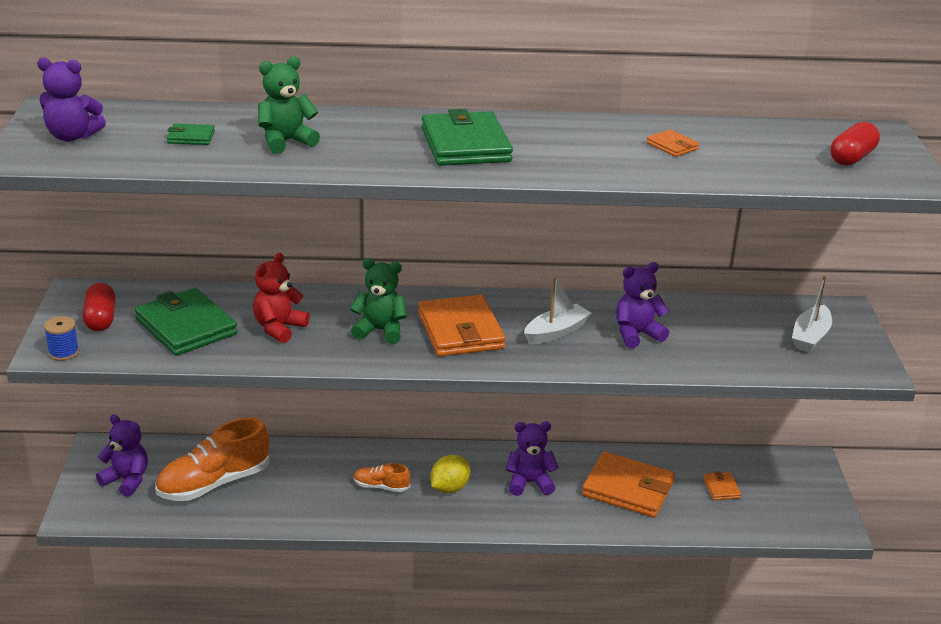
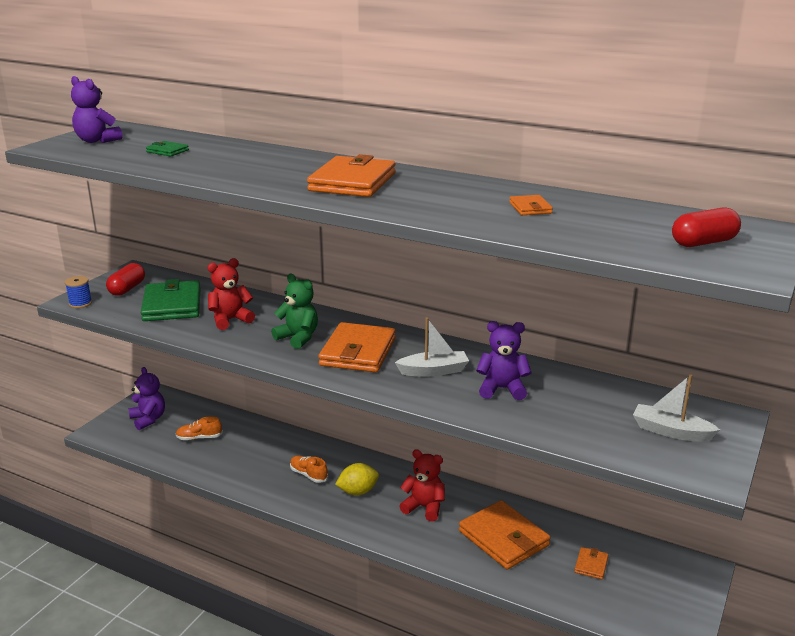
camera: 30 degrees right, 5 degrees down
orange shoe [155,418,270,501] -> orange shoe [176,416,223,440], size x0.48
green teddy bear [258,56,320,154] -> none
green wallet [421,109,513,166] -> orange wallet [307,154,395,197]
purple teddy bear [505,421,559,496] -> red teddy bear [399,449,445,521]
white boat [792,276,832,353] -> white boat turned 60 degrees clockwise [633,375,720,442]

